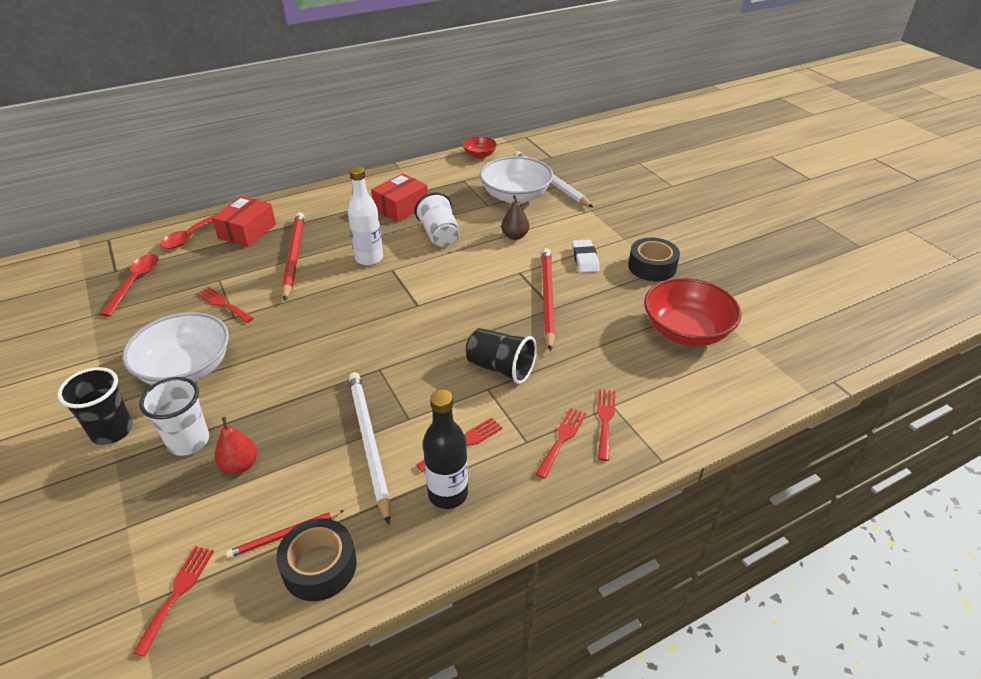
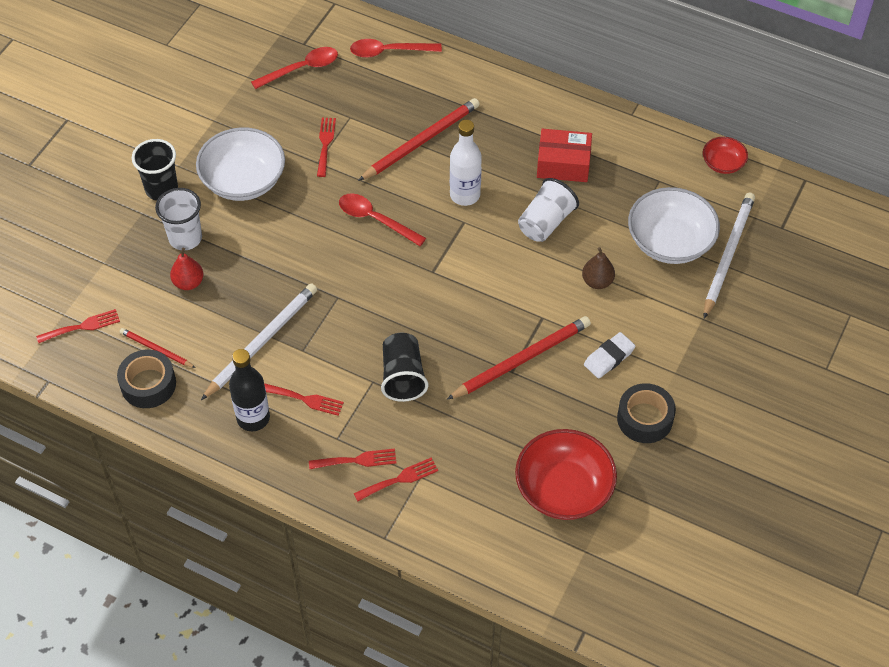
camera: 55 degrees right, 15 degrees up
red box [212,196,276,247] -> none
none -> red spoon [339,193,426,246]

